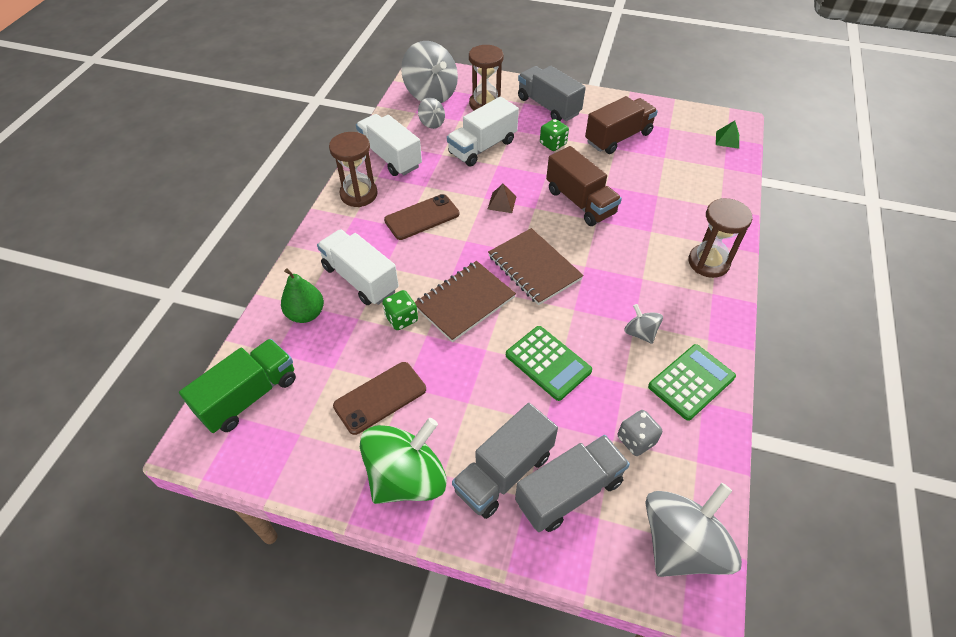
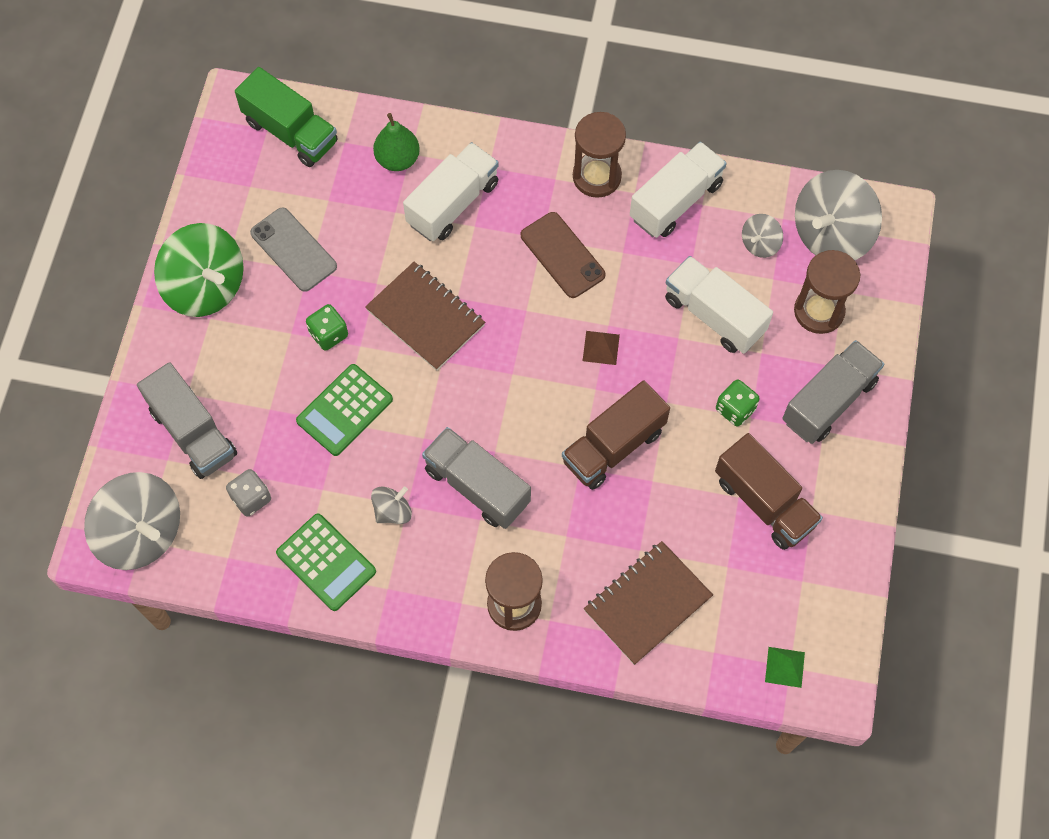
camera: 85 degrees right, 15 degrees up
brown phone [333,362,426,435] -> grey phone [250,207,337,292]
green dice [382,290,418,330] -> green dice moved to [306,304,348,351]
grey truck [452,403,558,519] -> grey truck moved to [422,427,531,529]
brown notebook [488,228,584,305] -> brown notebook moved to [584,541,713,665]

